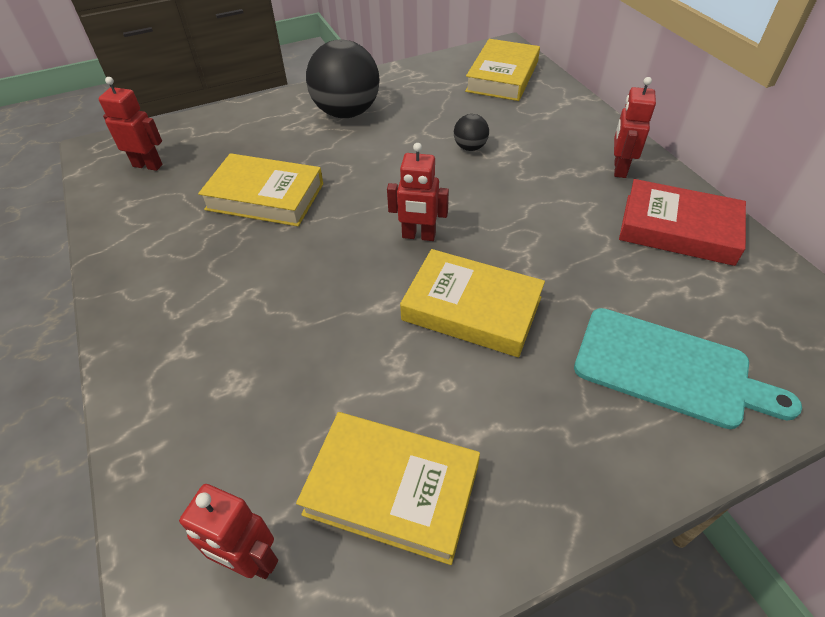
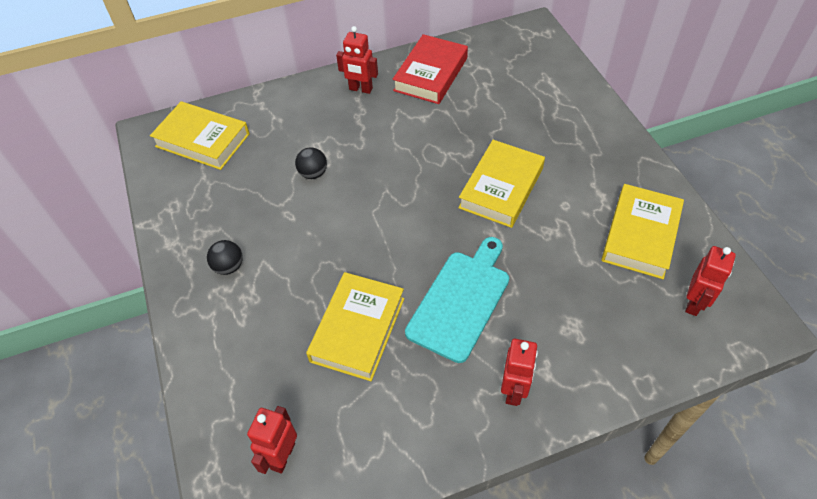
camera: 85 degrees left, 5 degrees up
black ball [306,39,380,118] -> black ball [207,240,243,275], size x0.46
red robot [387,143,449,241] -> red robot moved to [501,339,538,406]
turquoise cutting board [574,308,802,429] -> turquoise cutting board moved to [405,237,509,363]

